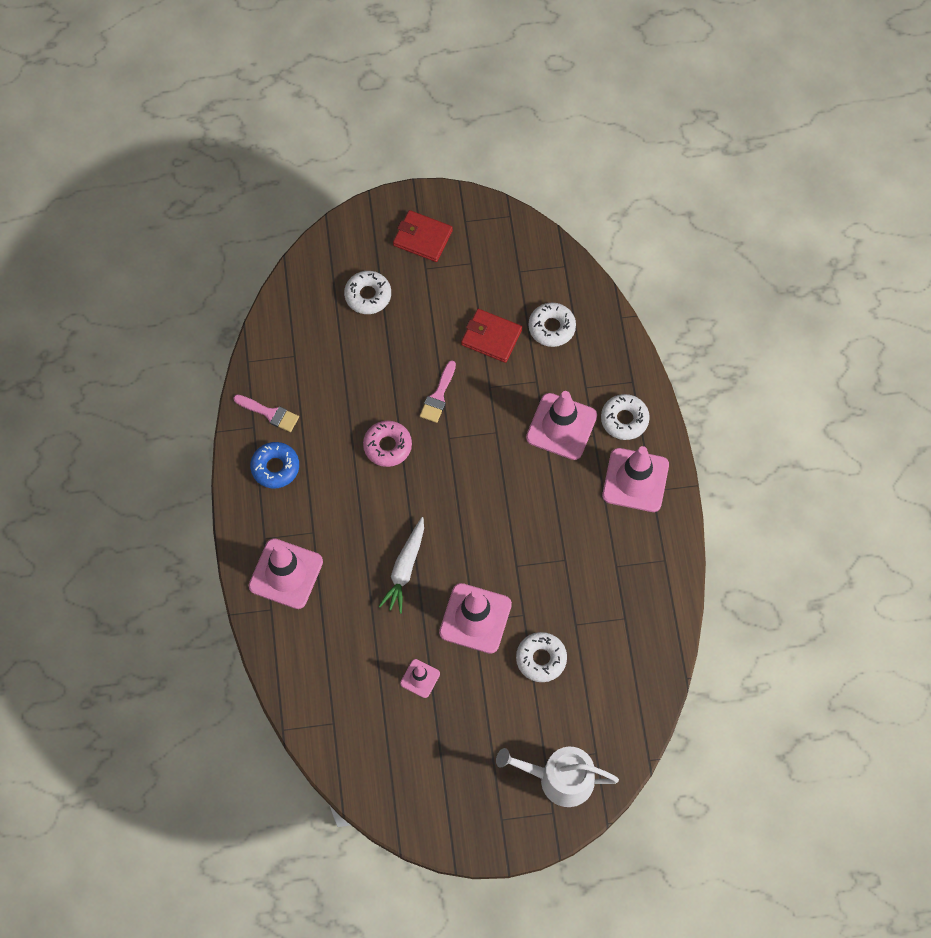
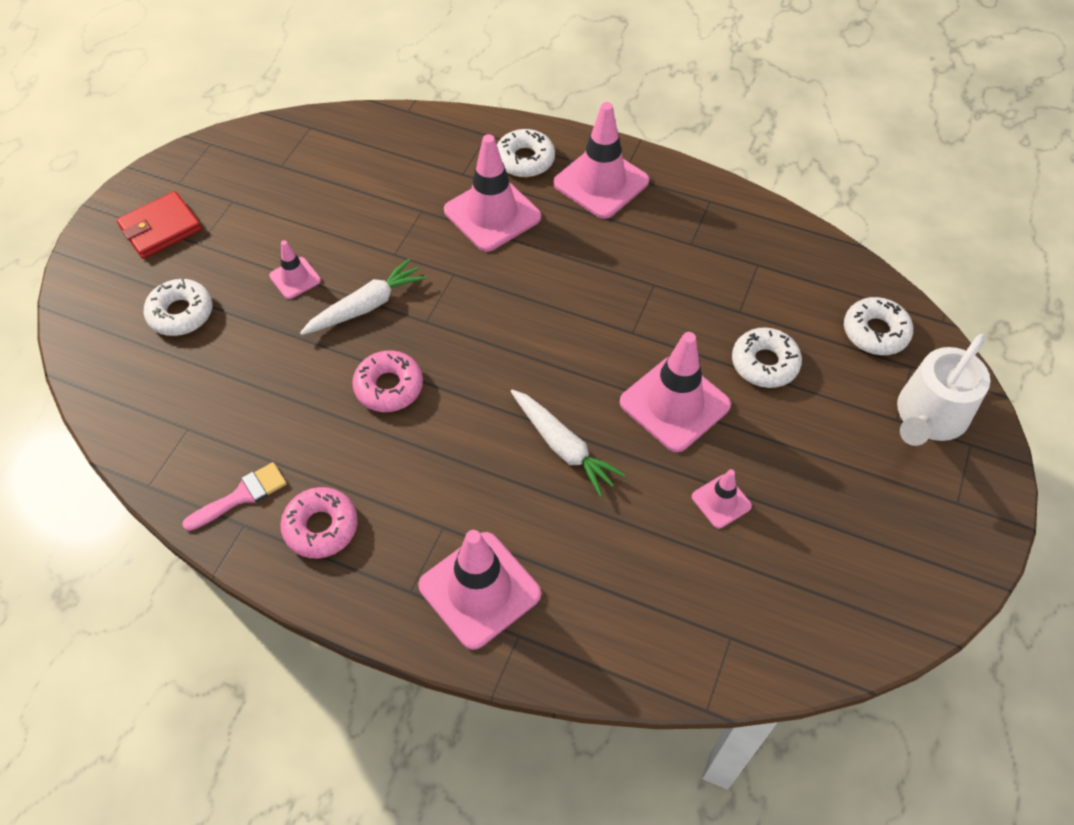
camera: 60 degrees left, 10 degrees down
blue donut [250,442,299,488] -> pink donut [280,487,358,559]
pink brush [420,360,456,423] -> white carrot [300,259,426,335]
red wallet [461,309,522,363] -> none
white donut [528,303,576,347] -> white donut moved to [844,297,913,355]
none -> pink traffic cone [269,240,321,299]

